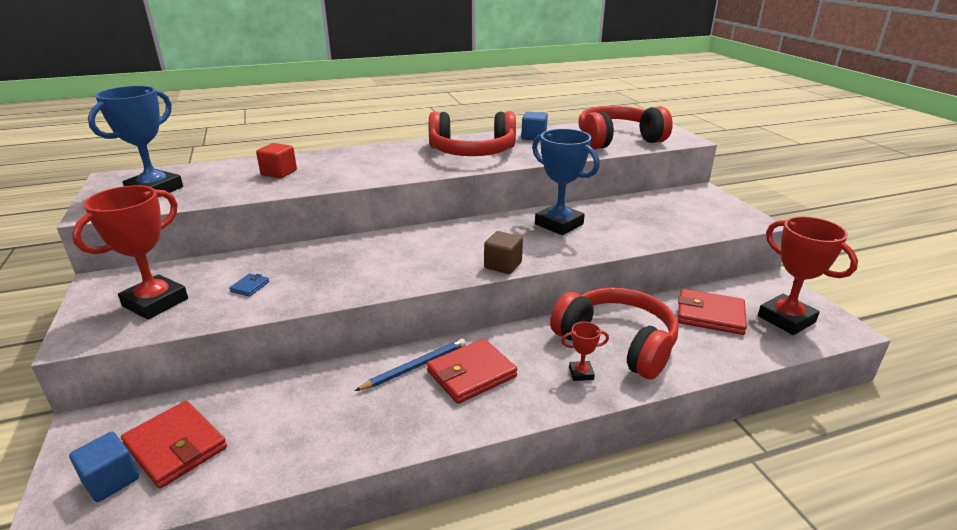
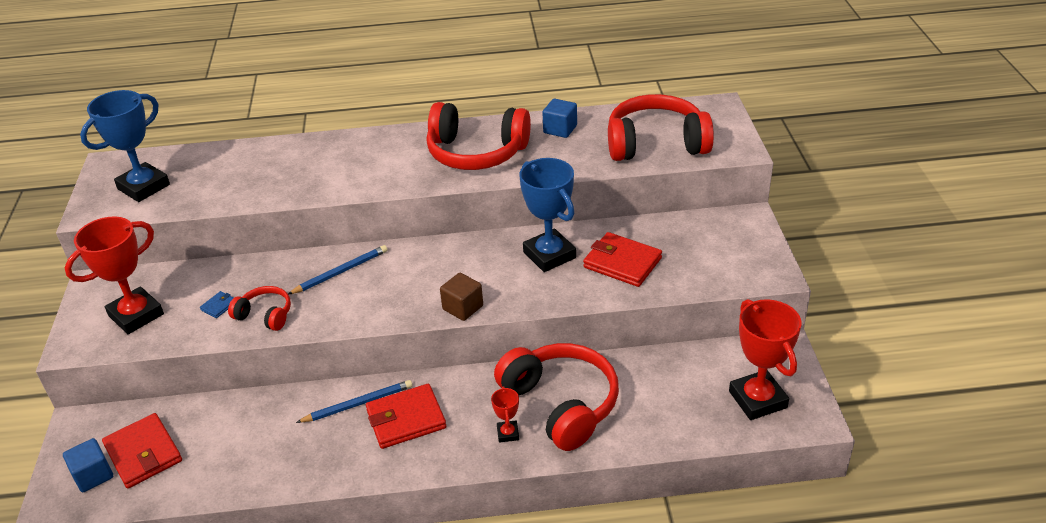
camera: 15 degrees right, 10 degrees up
red cube [256,143,297,178] -> none
red trophy [561,322,609,381] -> red trophy turned 75 degrees clockwise [491,386,519,443]
red wallet [677,289,747,335] -> red wallet moved to [583,232,662,287]
none -> red headphones [228,286,291,331]
none -> blue pencil [288,245,388,294]

